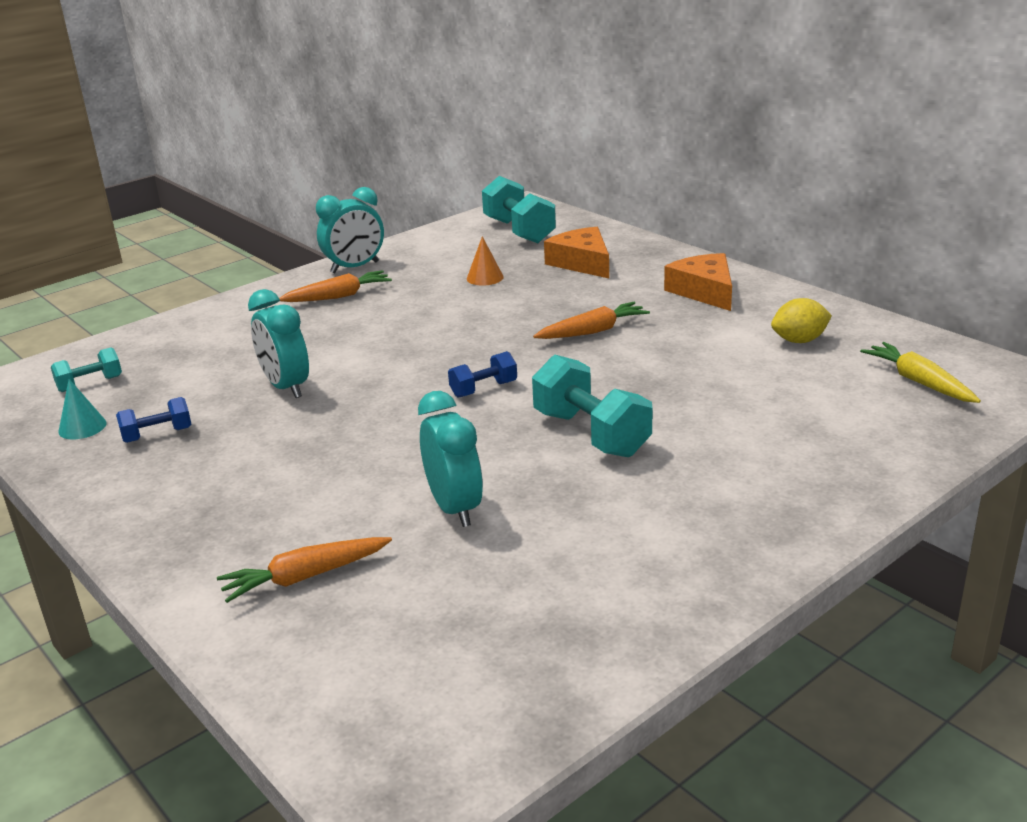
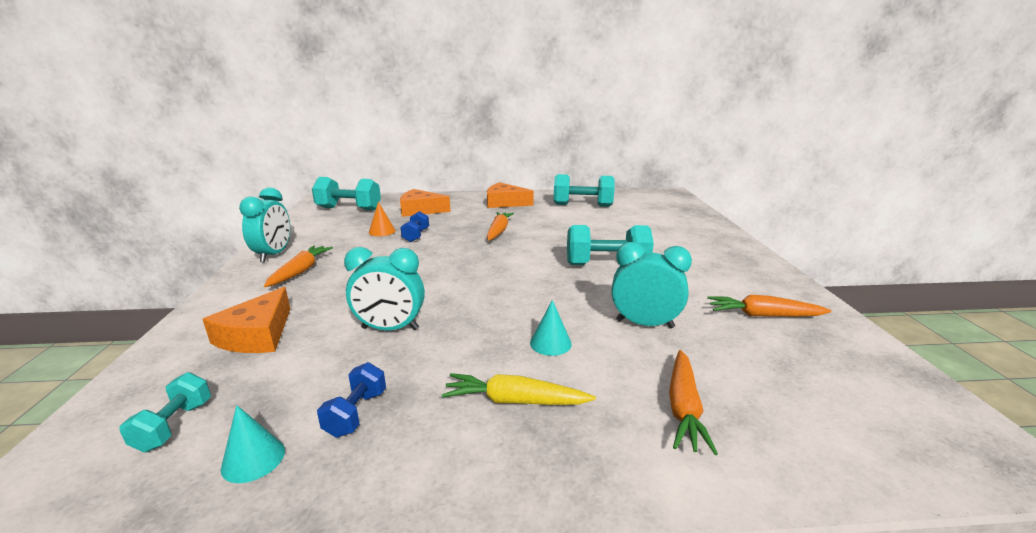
camera: 55 degrees left, 5 degrees down
blue dumbbell [448,351,517,398] -> blue dumbbell moved to [400,211,429,242]
yellow lemon [771,298,832,343] -> turquoise dumbbell [554,174,615,207]
yellow carrot [860,342,981,403] -> yellow carrot moved to [441,373,596,405]
none -> orange cheese [203,287,290,353]
none -> turquoise cone [530,300,572,356]
none -> orange carrot [707,295,832,317]

